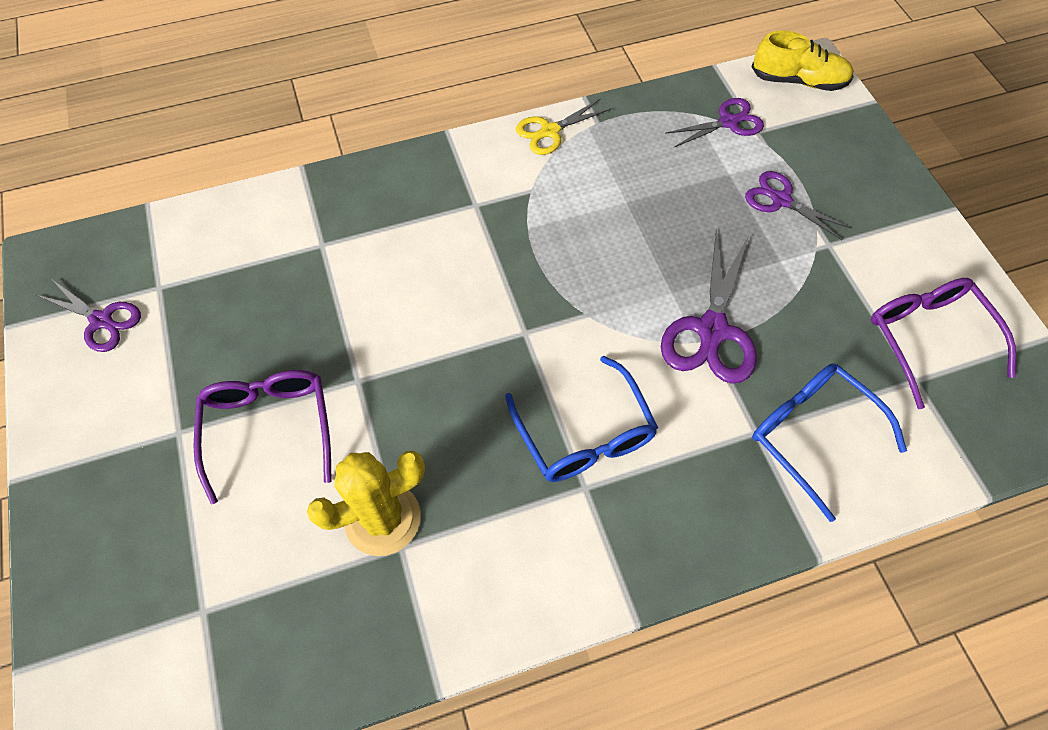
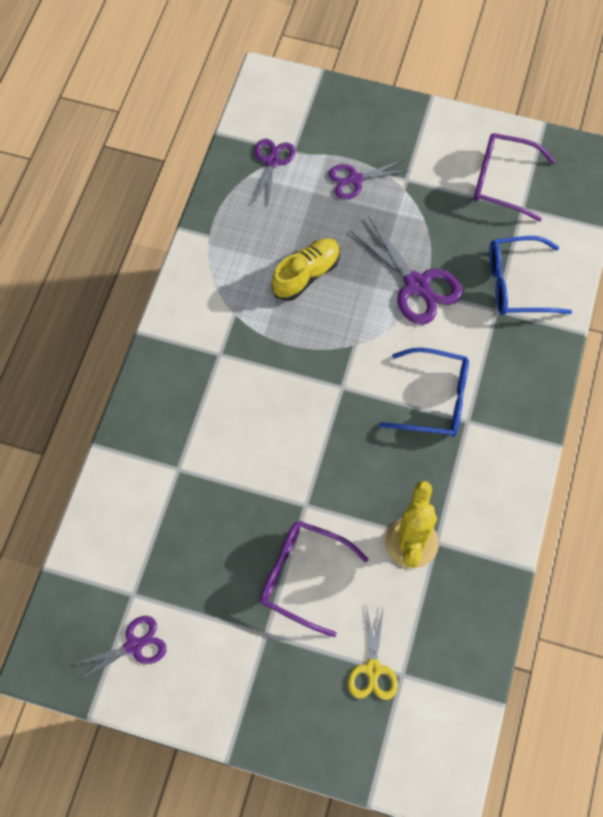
camera: 55 degrees left, 5 degrees up
yellow scissors [516,98,611,155] -> yellow scissors moved to [348,606,398,700]
yellow shoe [751,31,854,91] -> yellow shoe moved to [272,238,340,301]

